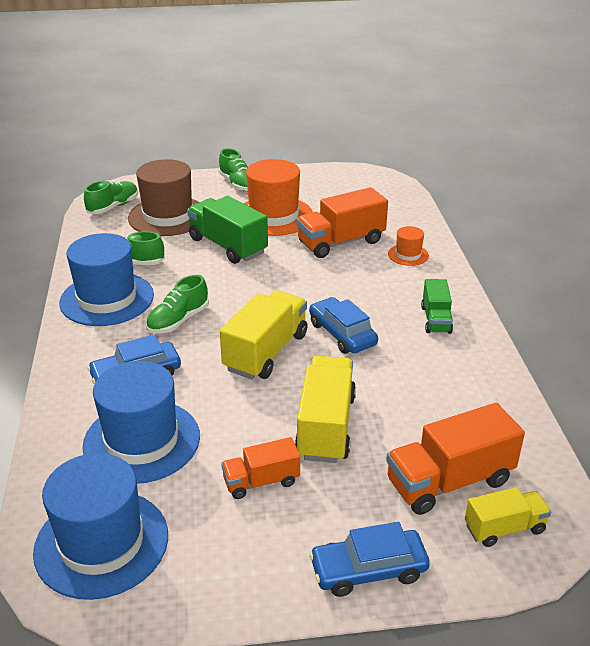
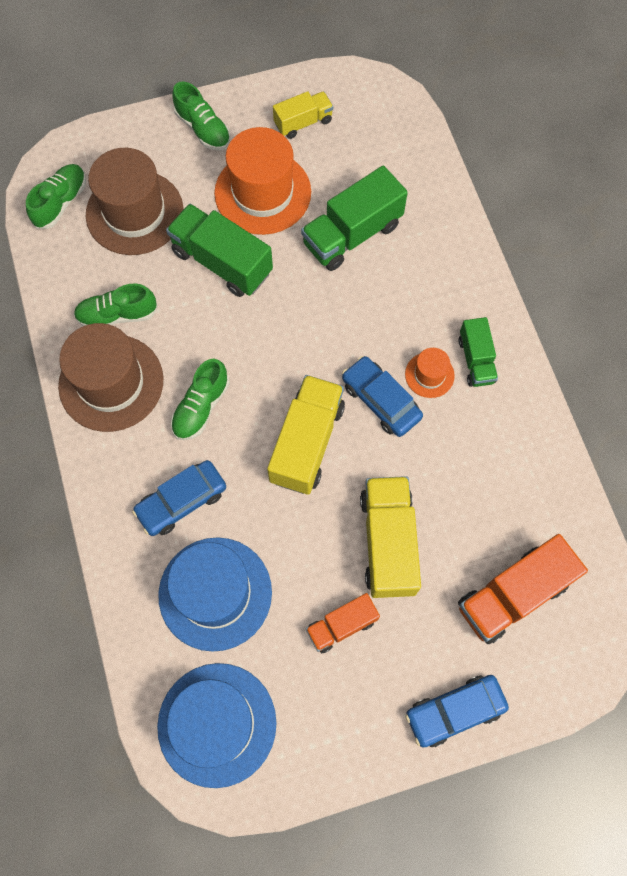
camera: 10 degrees left, 35 degrees up
blue hat [59,233,154,326] -> brown hat [58,323,163,432]
orange truck [296,187,388,258] -> green truck [301,166,408,271]
orange hat [388,226,429,266] -> orange hat moved to [405,348,455,398]
yellow truck [465,487,551,547] -> yellow truck moved to [273,91,333,139]

